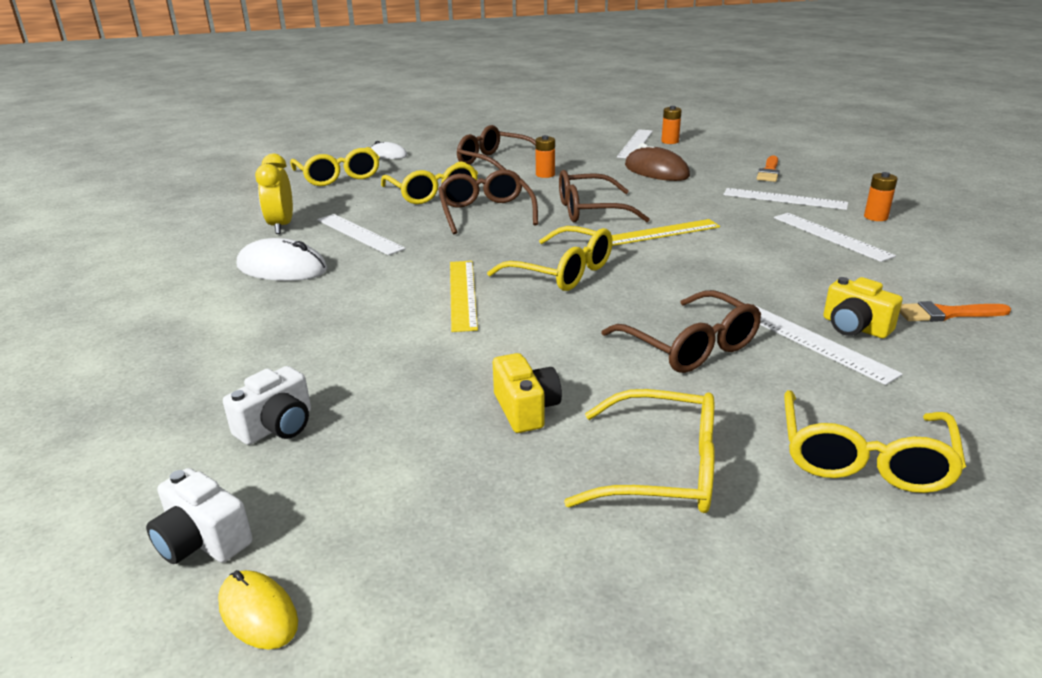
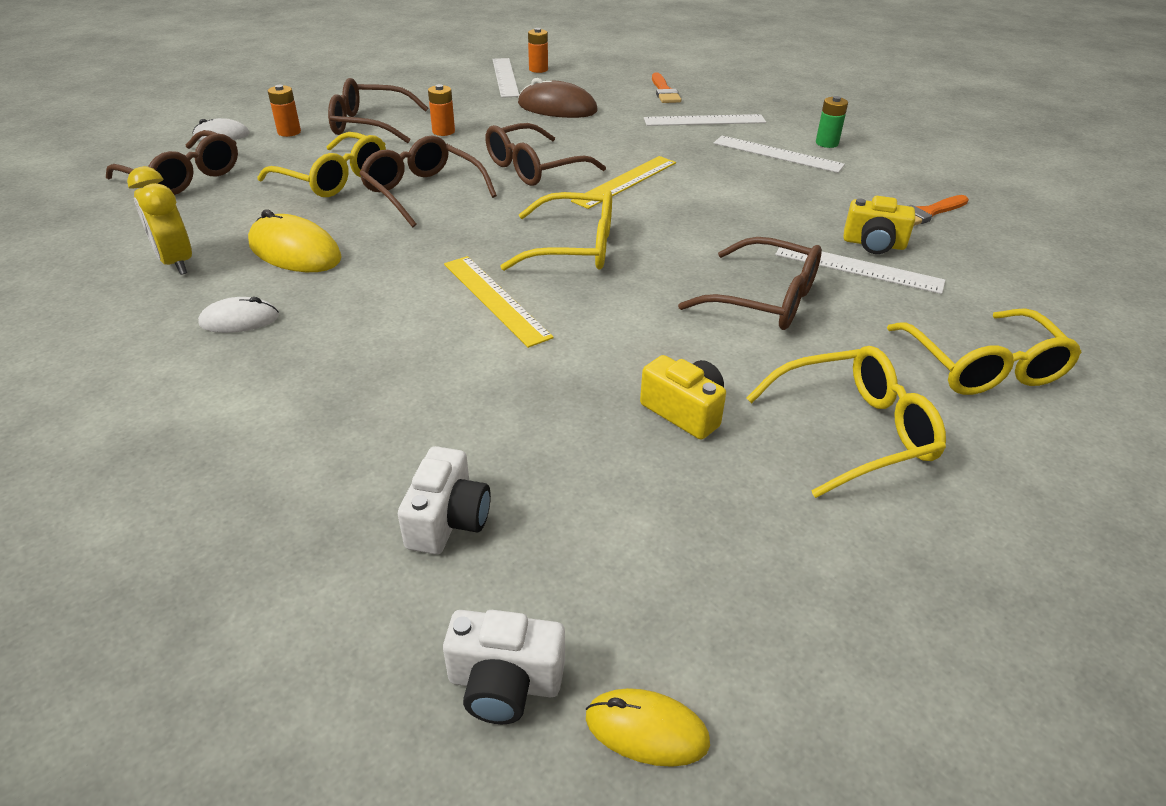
camera: 30 degrees left, 10 degrees up
white mouse [237,238,327,281] -> white mouse [198,297,279,333], size x0.60
yellow glasses [290,147,380,186] -> brown glasses [106,130,238,195]
white ruler [317,214,406,255] -> yellow mouse [248,209,342,272]
orange battery [864,172,897,221] -> orange battery moved to [268,85,301,137]
none -> green battery [816,96,848,148]

